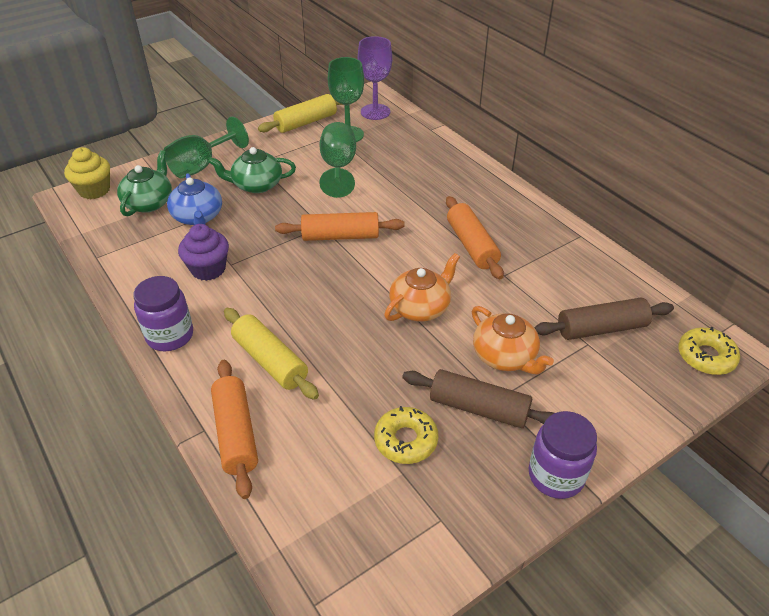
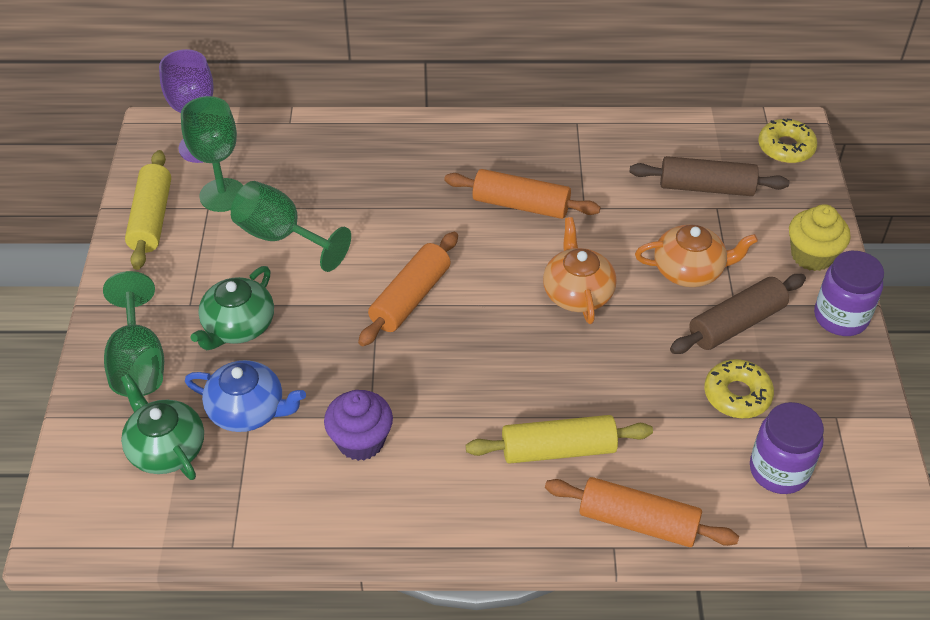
camera: 55 degrees left, 5 degrees up
yellow cupcake [64,147,110,199] -> yellow cupcake moved to [789,204,851,271]
purple jar [133,276,193,351] -> purple jar moved to [750,402,824,494]
brown rolling pin [534,297,674,340] -> brown rolling pin turned 75 degrees clockwise [630,156,789,196]

